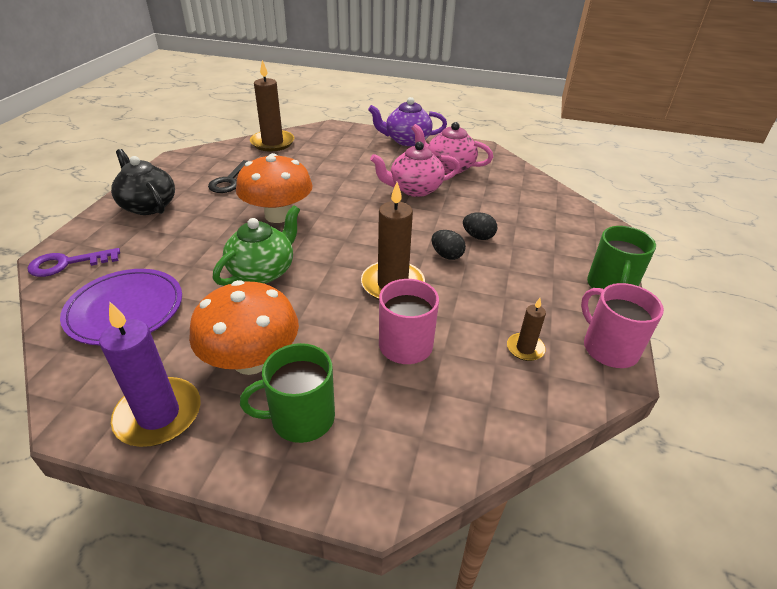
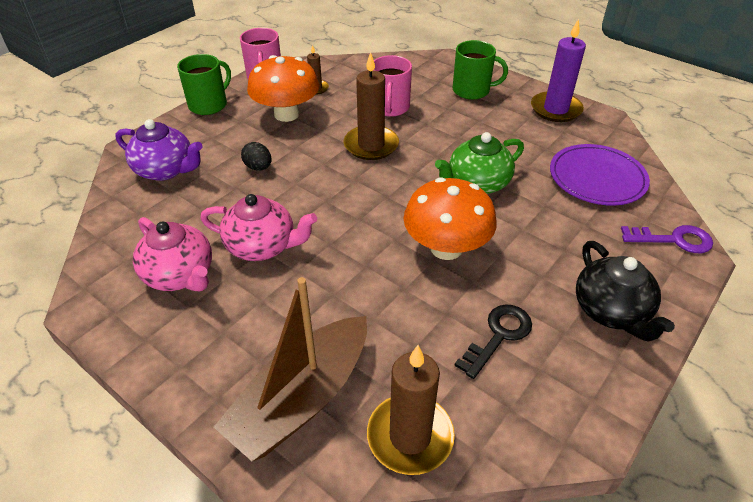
camera: 155 degrees left, 5 degrees up
orange mushroom [189,280,299,375] -> orange mushroom moved to [247,55,319,122]
purple teapot [368,97,447,146] -> purple teapot moved to [115,119,203,181]
black egg [432,230,466,260] -> none
none -> brown boat [214,277,367,461]

